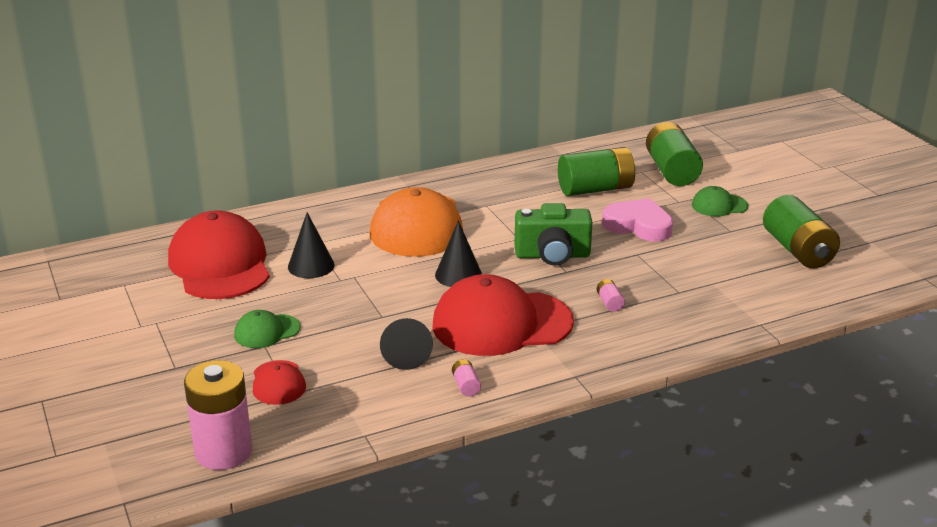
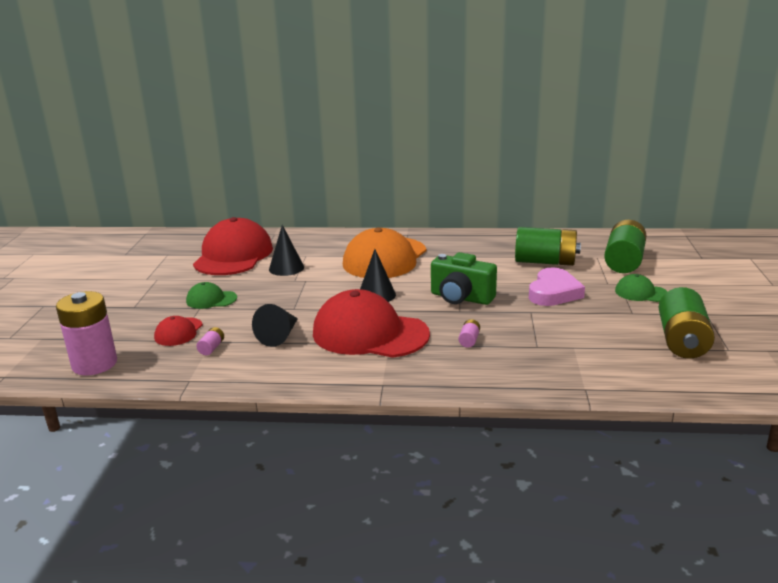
camera: 30 degrees right, 5 degrees down
pink battery [452,359,481,397] -> pink battery moved to [196,327,224,356]
pink heart [602,198,673,242] -> pink heart turned 60 degrees clockwise [529,267,585,306]

